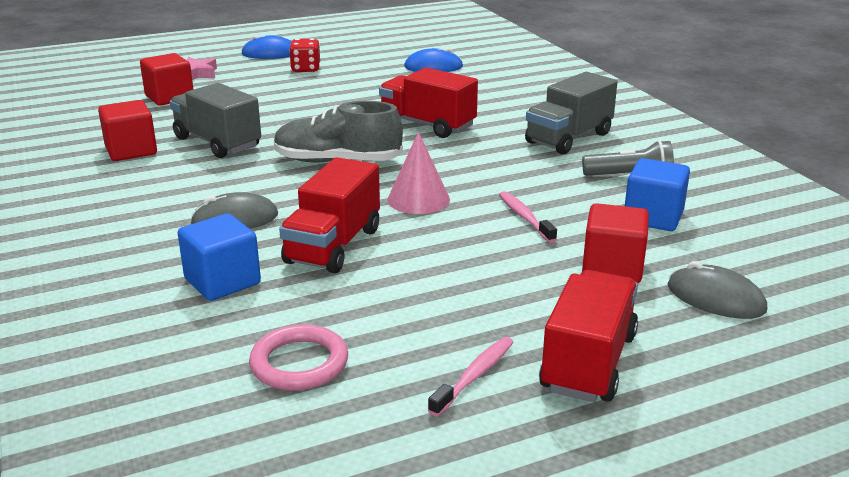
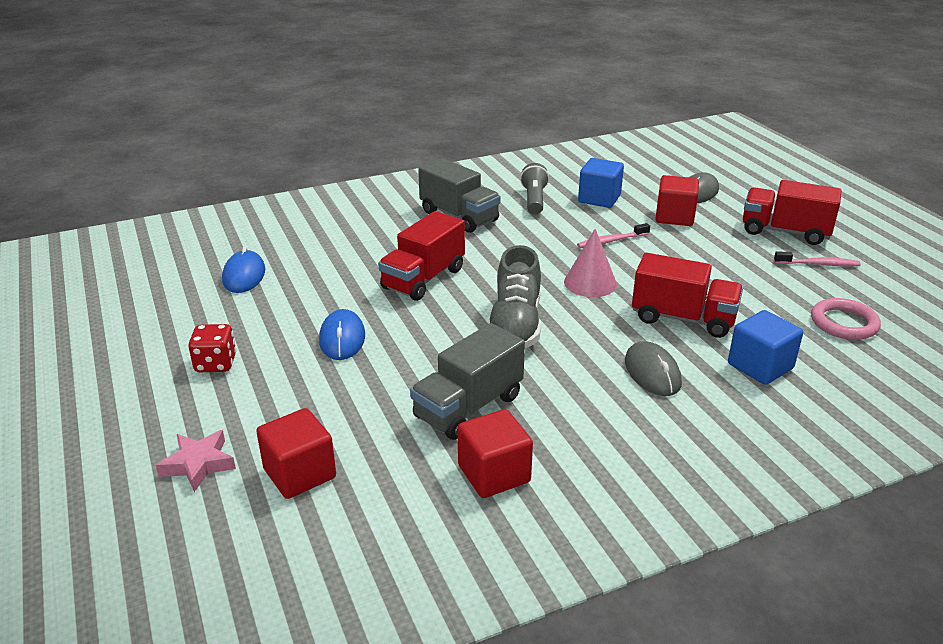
camera: 90 degrees left, 5 degrees up
blue mouse [241,35,292,59] -> blue mouse moved to [319,309,365,360]
pink toothbrush [428,337,514,416] -> pink toothbrush turned 150 degrees clockwise [774,251,861,267]

